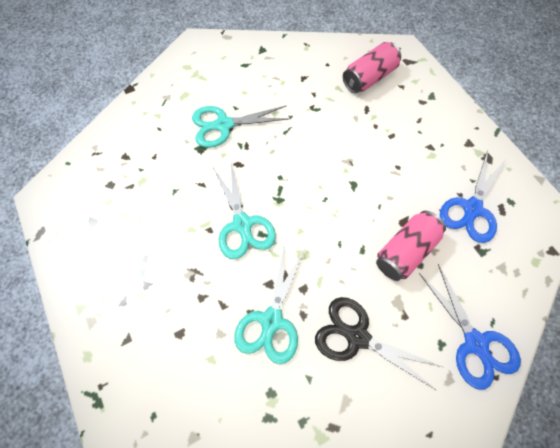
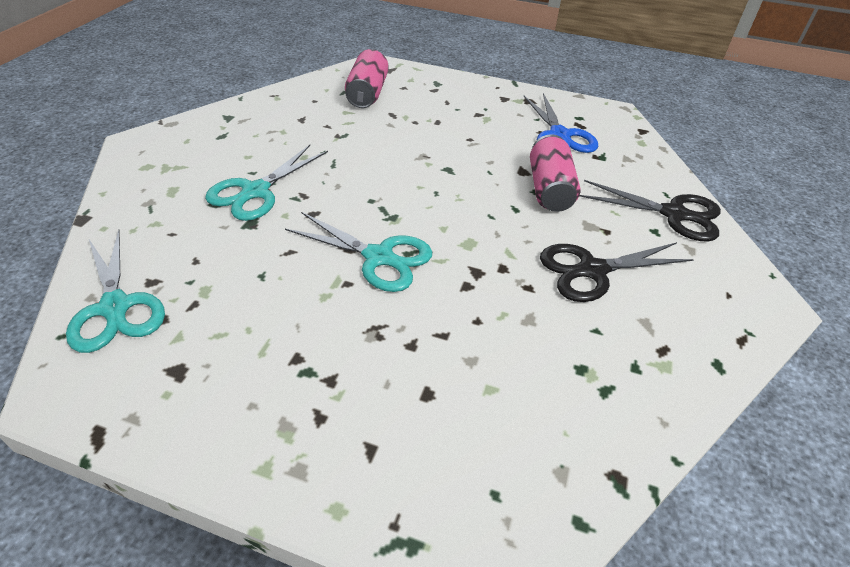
camera: 45 degrees left, 20 degrees down
turquoise scissors [234,244,305,364] -> turquoise scissors moved to [66,230,165,353]
blue scissors [419,264,521,390] -> black scissors [580,180,721,241]

